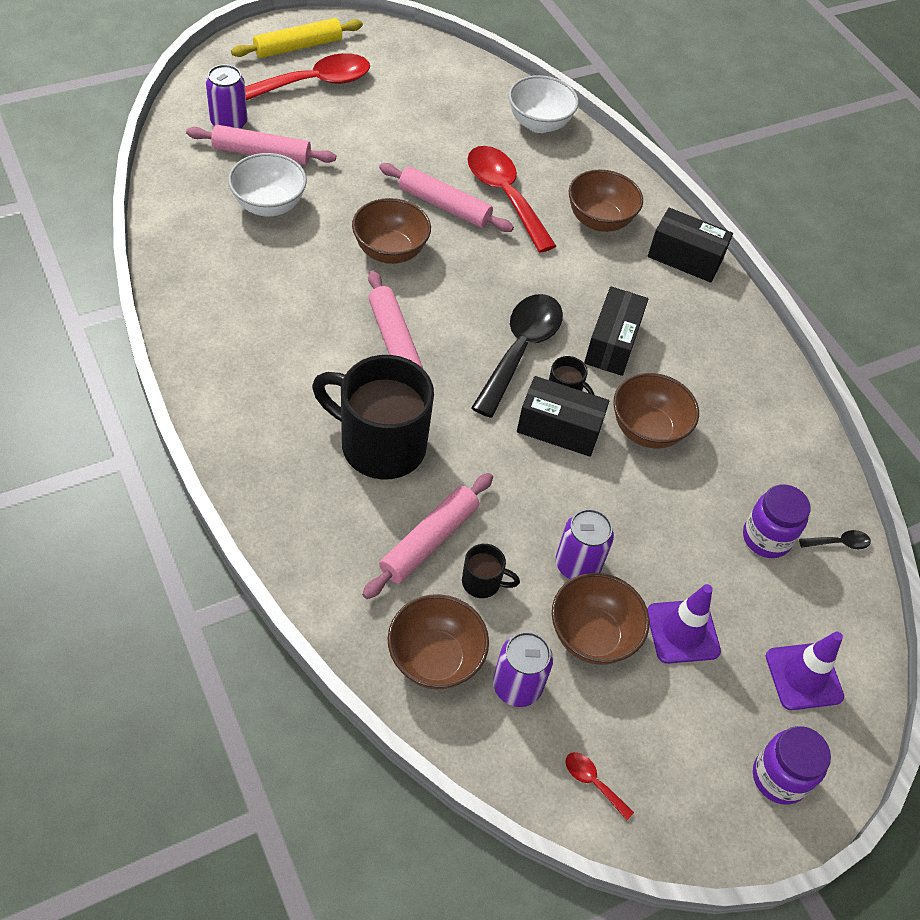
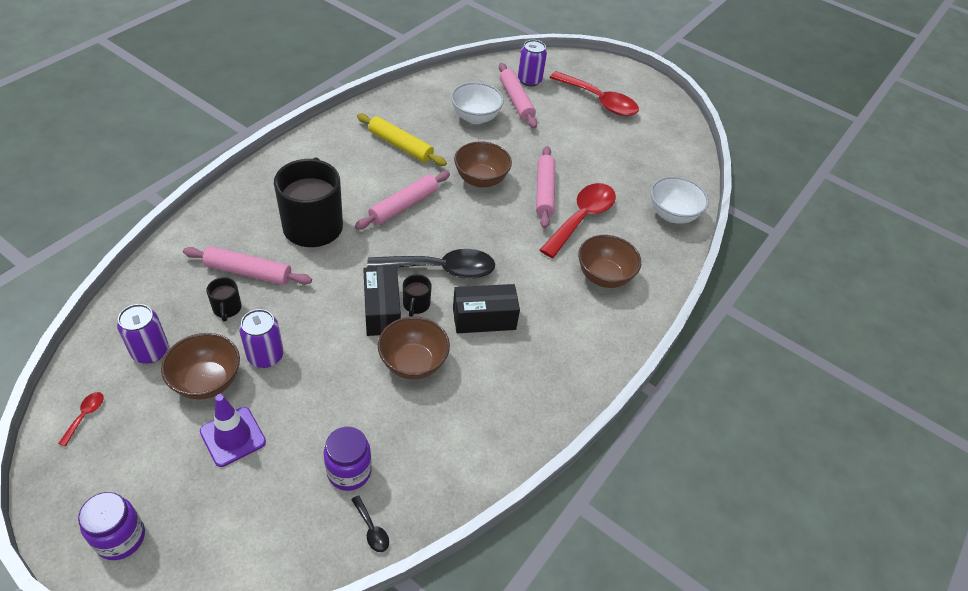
camera: 65 degrees right, 5 degrees down
yellow rolling pin [231,18,363,58] -> yellow rolling pin moved to [357,113,447,166]
brown bowl [388,594,489,689] -> none
black box [648,207,733,283] -> none
purple traffic cone [766,632,844,710] -> none

